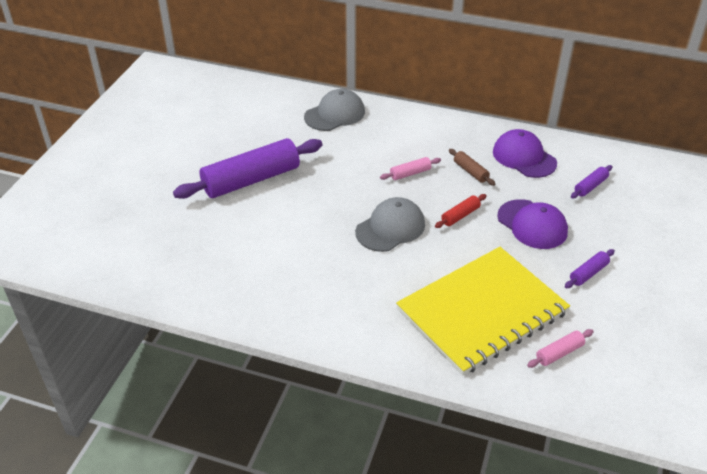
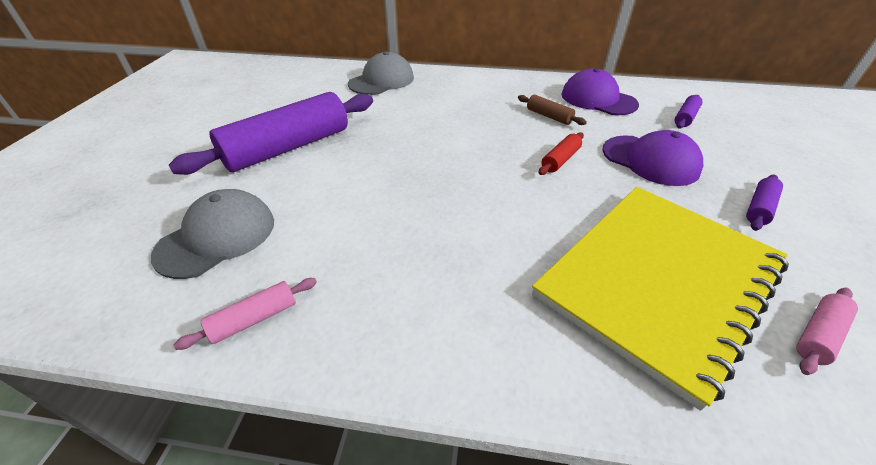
camera: 10 degrees left, 0 degrees up
grey cap [355,197,425,252] -> grey cap moved to [151,189,274,279]
pink rolling pin [380,157,441,180] -> pink rolling pin moved to [173,278,317,350]

